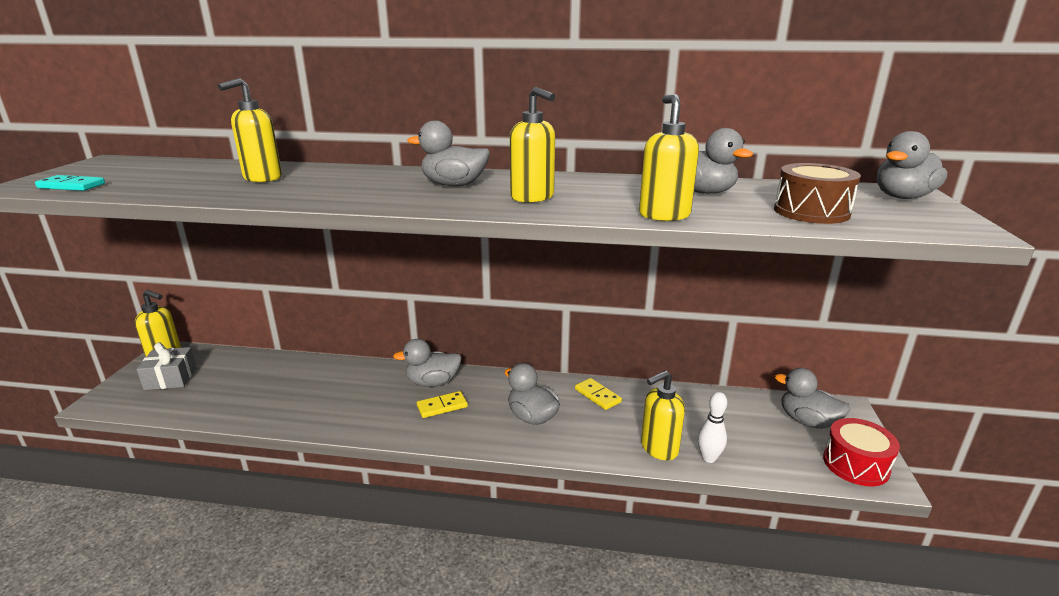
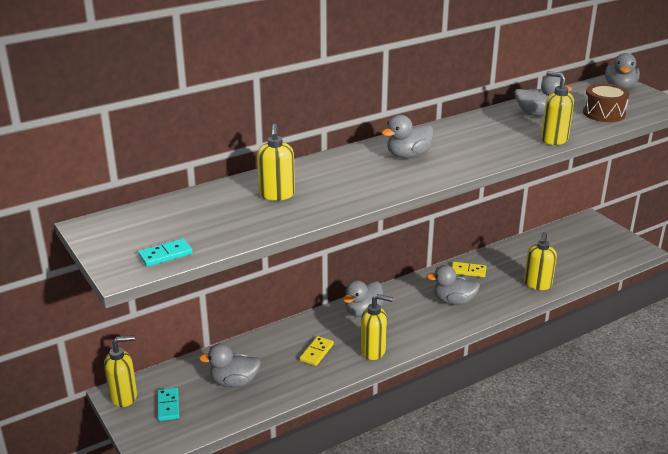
camera: 40 degrees left, 5 degrees up
grey gift [137,342,196,390] -> turquoise domino [157,388,179,421]
yellow domino [417,391,468,418] -> yellow domino moved to [300,336,334,366]
yellow soap dispenser [510,87,555,203] -> yellow soap dispenser moved to [360,294,393,360]
white bowling pin [698,392,727,463] -> none
grey duck [775,368,851,429] -> grey duck moved to [199,343,261,388]
red drum [823,418,900,486] -> none

